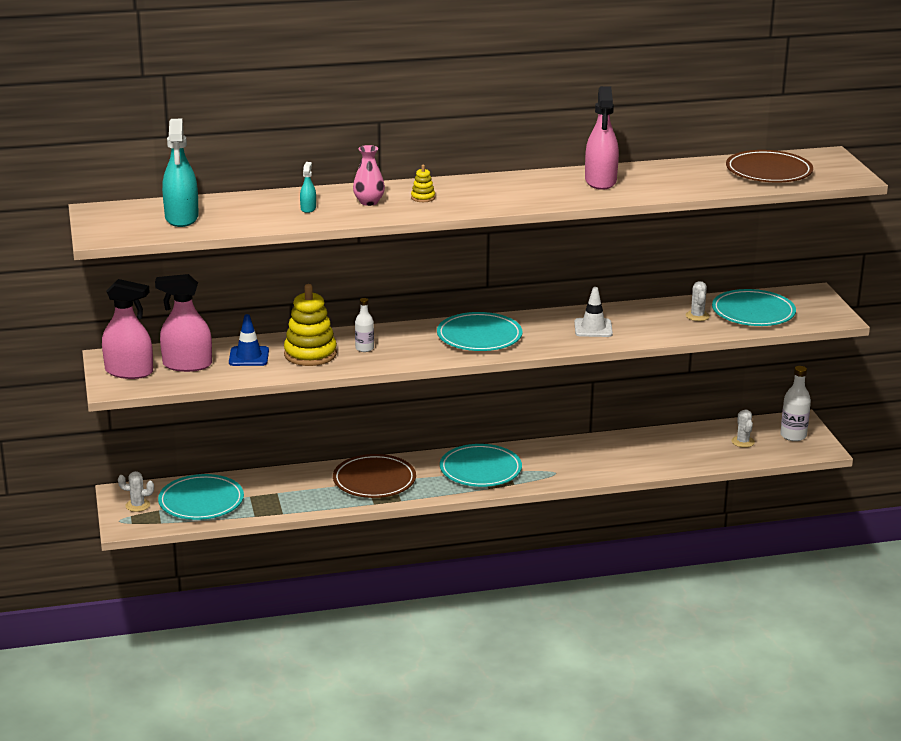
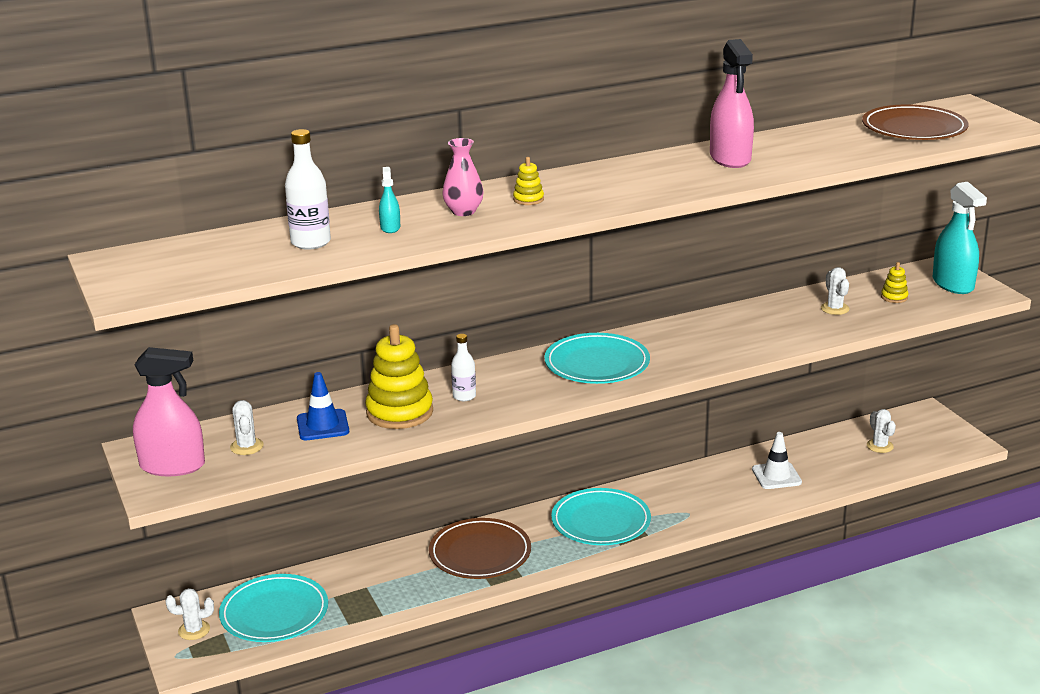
camera: 10 degrees left, 0 degrees up
pink spray bottle [155,274,212,372] -> white cactus [230,400,263,455]
turquoise spray bottle [162,119,199,227] -> turquoise spray bottle moved to [932,182,987,294]
white traffic cone [574,287,613,337] -> white traffic cone moved to [752,432,802,489]
turquoise plate [712,289,796,326] -> yellow stacking toy [881,262,908,303]
white bottle [780,366,811,441] -> white bottle moved to [285,129,331,250]

